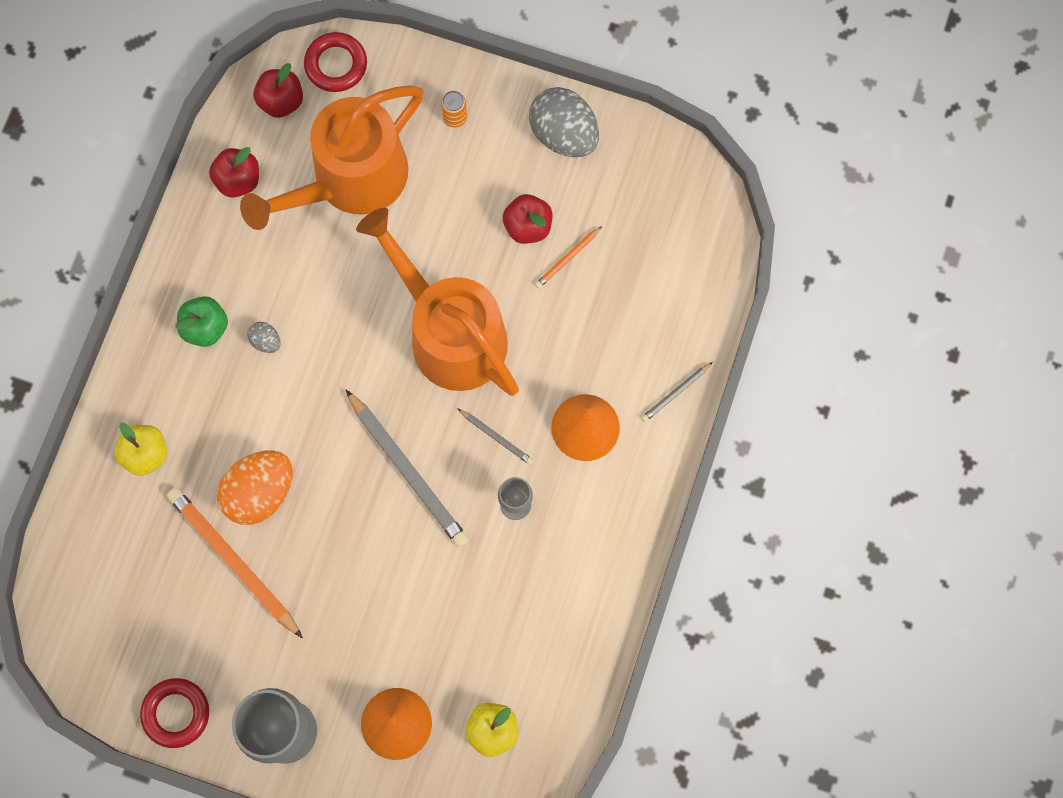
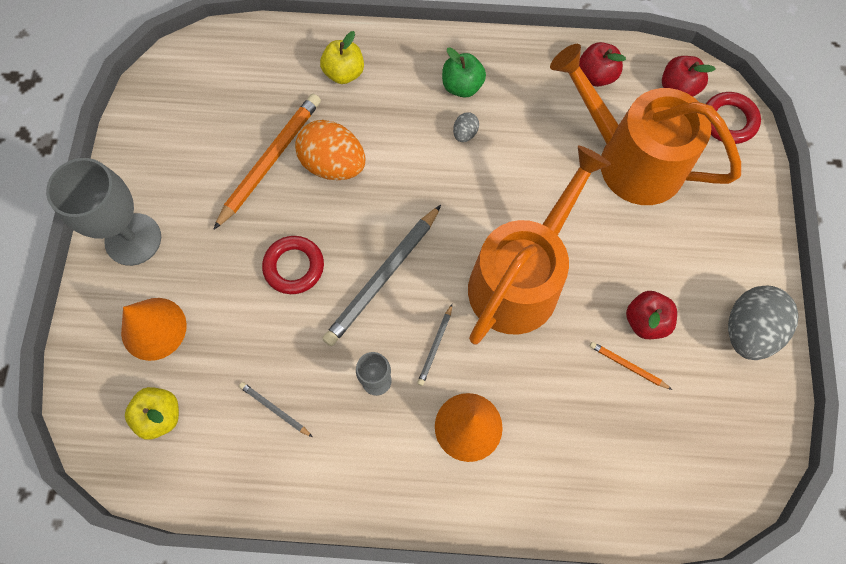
camera: 75 degrees right, 5 degrees down
red ring [140,678,209,748] -> red ring moved to [262,236,324,294]
orange can [441,91,467,128] -> none
grey pencil [641,362,713,422] -> grey pencil moved to [239,382,312,437]

